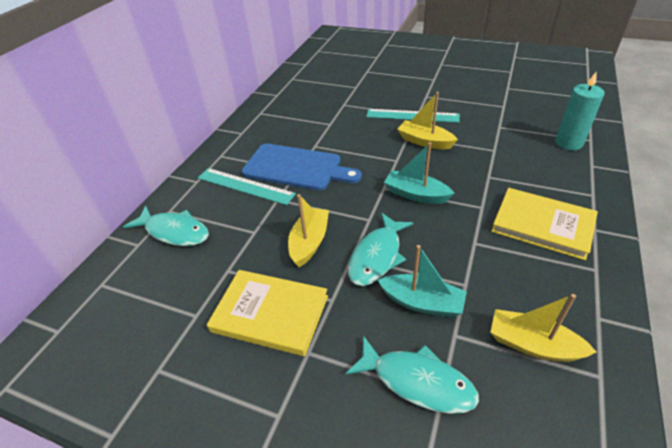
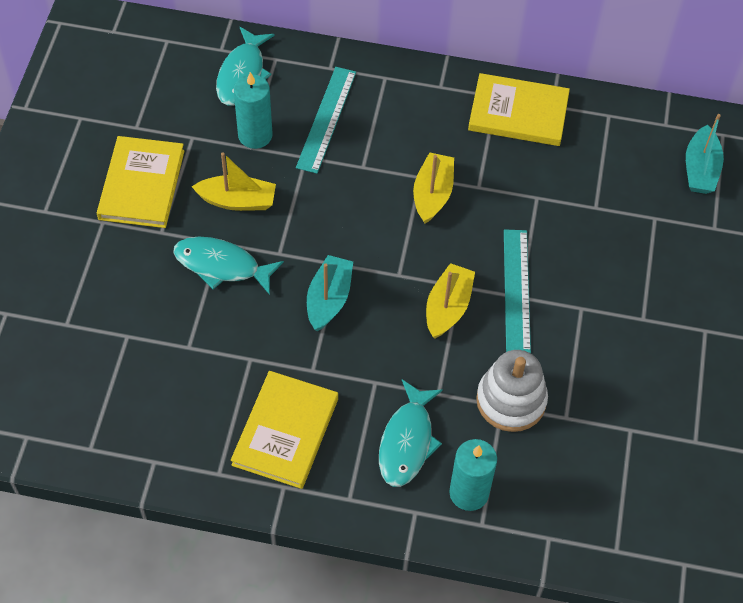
camera: 75 degrees right, 15 degrees up
blue cutting board [241,144,362,191] -> none
turquoise fish [346,336,479,414] -> turquoise fish moved to [379,380,443,487]
turquoise boat [378,245,467,318] -> turquoise boat moved to [686,114,724,194]
yellow boat [490,294,597,362] -> yellow boat moved to [413,152,454,224]
none -> turquoise candle [234,72,272,149]
none -> yellow book [468,73,570,146]
none -> white stacking toy [476,350,548,432]

